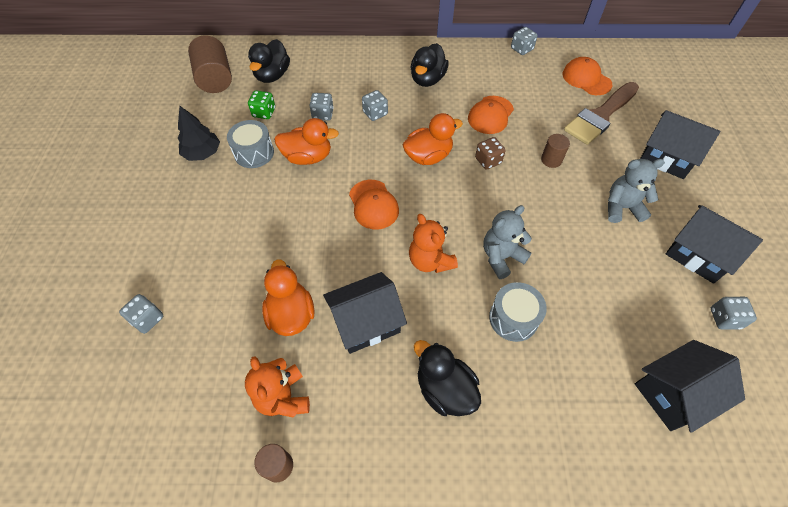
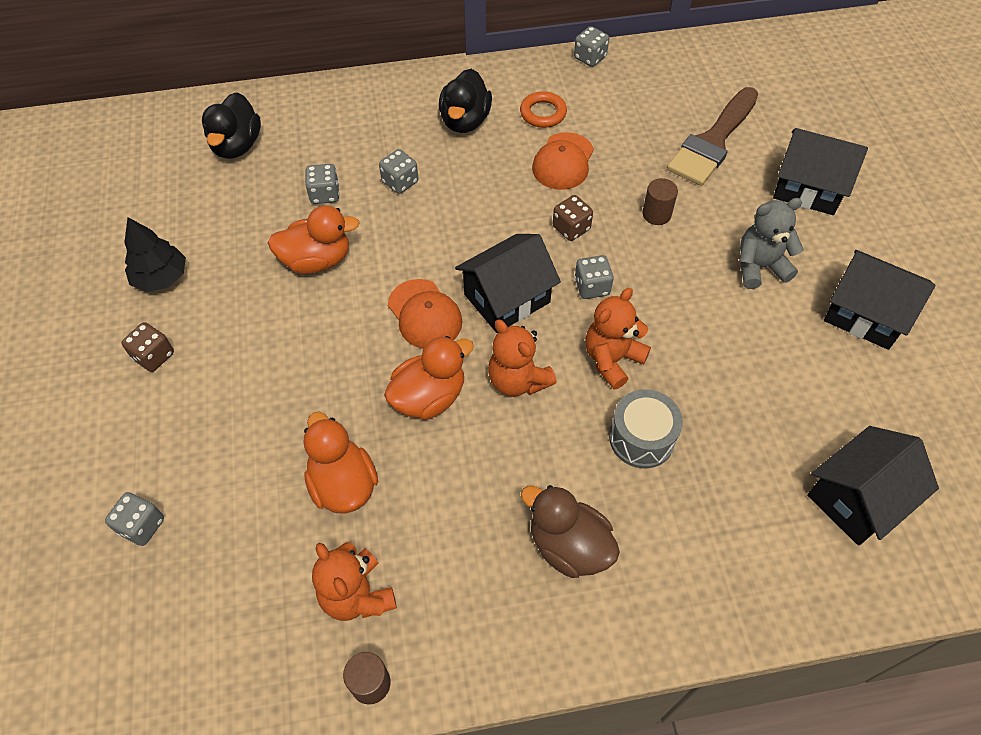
camera: 10 degrees left, 0 degrees up
brown cylinder [188,36,232,93] -> none
grey drum [227,120,274,168] -> none
green dice [248,90,275,119] -> none
black house [323,272,407,354] -> black house moved to [455,234,561,333]
orange duck [403,113,463,165] -> orange duck moved to [384,336,474,420]
black duck [414,340,481,416] -> brown duck [521,485,620,578]
grey teddy bear [483,205,532,279] -> orange teddy bear [585,288,651,390]
orange cap [562,57,612,95] -> none
grey dice [711,297,757,330] -> grey dice moved to [575,255,614,299]
none -> brown dice [121,322,174,372]
none -> orange ring [520,91,567,128]

